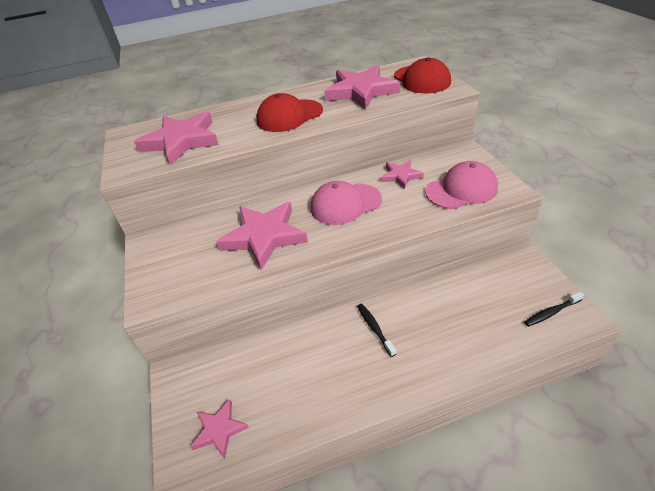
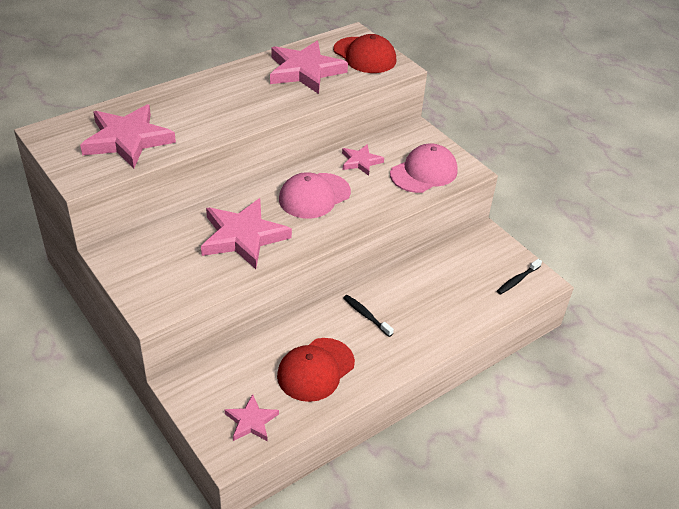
camera: 25 degrees left, 0 degrees up
red cap [257,93,323,132] -> red cap moved to [277,338,355,402]

